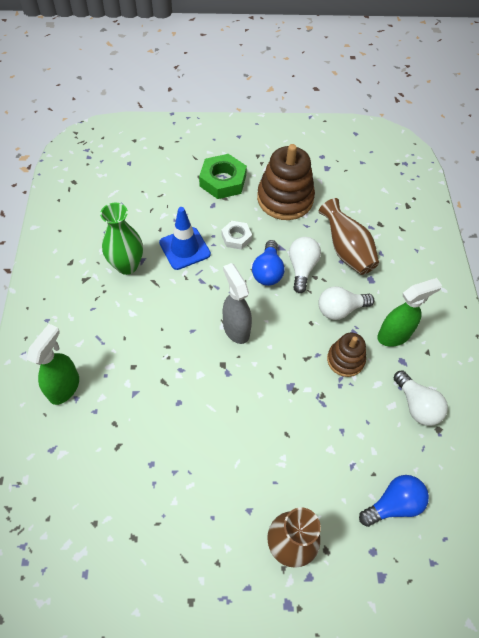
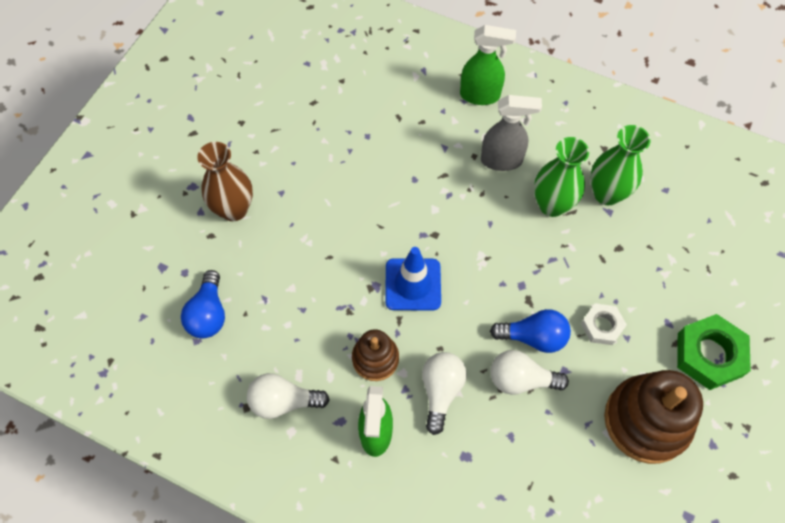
camera: 120 degrees right, 5 degrees up
green spray bottle [26,324,79,405] -> green spray bottle turned 45 degrees counterclockwise [460,25,516,105]
blue traffic cone [159,207,211,270] -> blue traffic cone moved to [385,247,441,310]
grey spray bottle [223,263,252,344] -> grey spray bottle moved to [481,95,542,171]
blue light bulb [252,240,285,286] -> blue light bulb turned 150 degrees clockwise [490,309,571,353]
white light bulb [289,237,321,293] -> white light bulb turned 150 degrees clockwise [491,350,569,395]
brown vase [318,198,379,275] -> none
none -> green vase [534,137,589,217]

